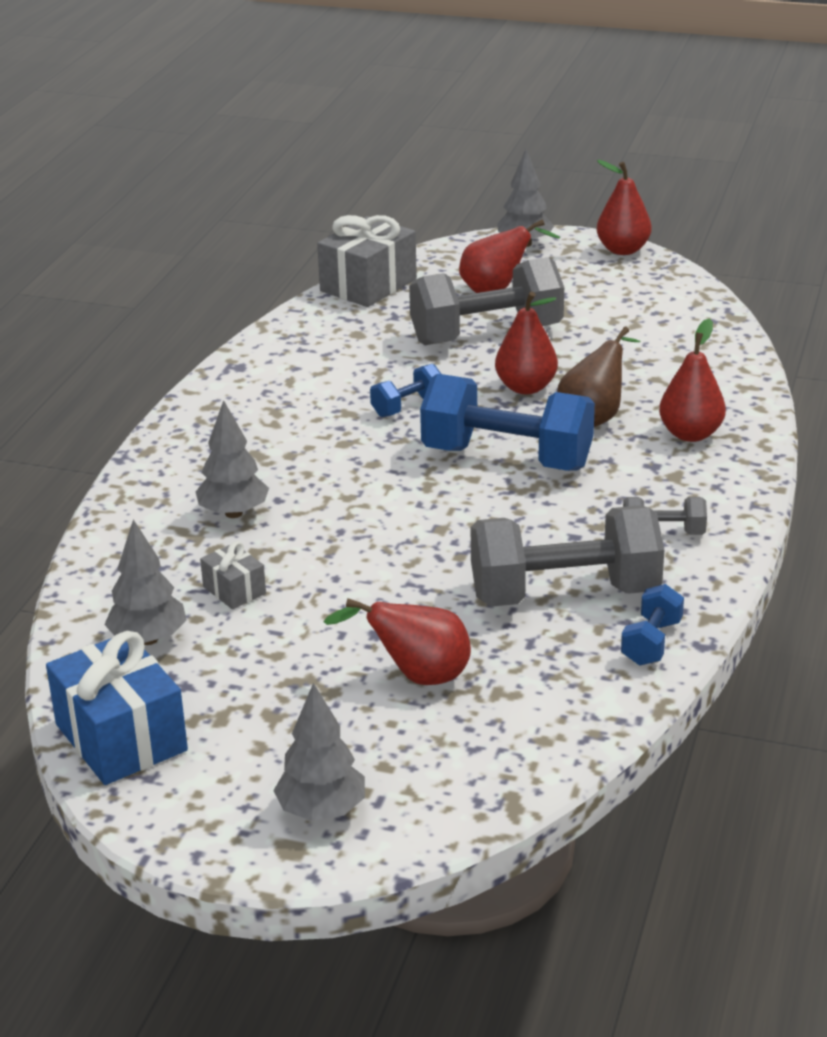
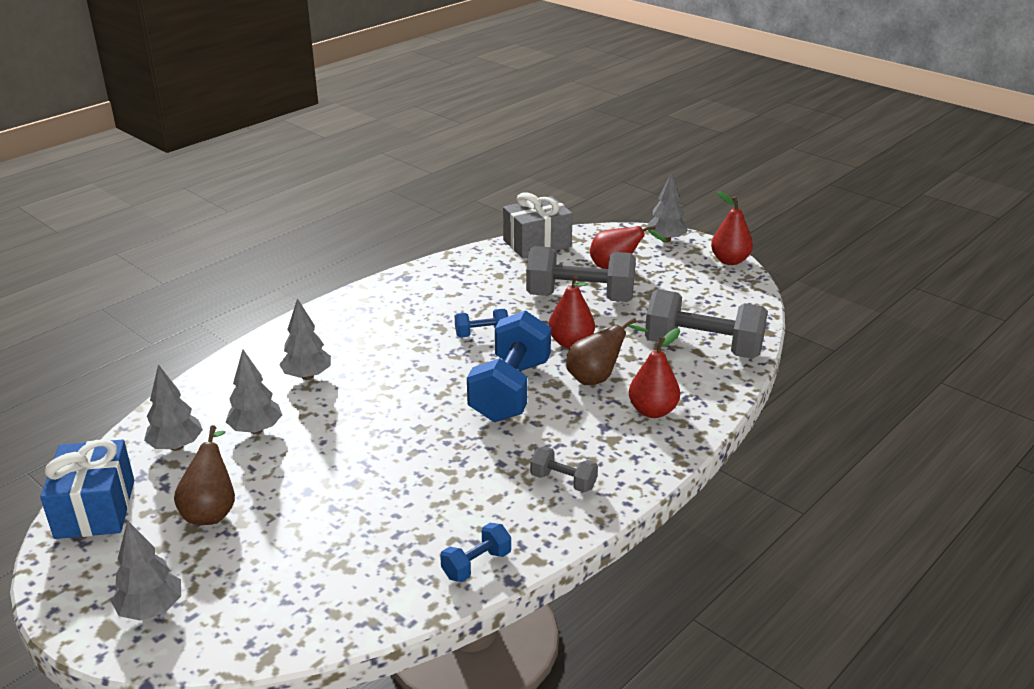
camera: 25 degrees right, 0 degrees up
grey gift [200,541,266,609] -> grey tree [226,349,282,434]
red pear [323,598,471,685] -> none
blue dumbbell [420,374,595,471] -> blue dumbbell turned 60 degrees clockwise [467,310,551,422]
grey dumbbell [471,506,664,607] -> grey dumbbell moved to [645,289,768,359]
none -> brown pear [174,425,235,525]

